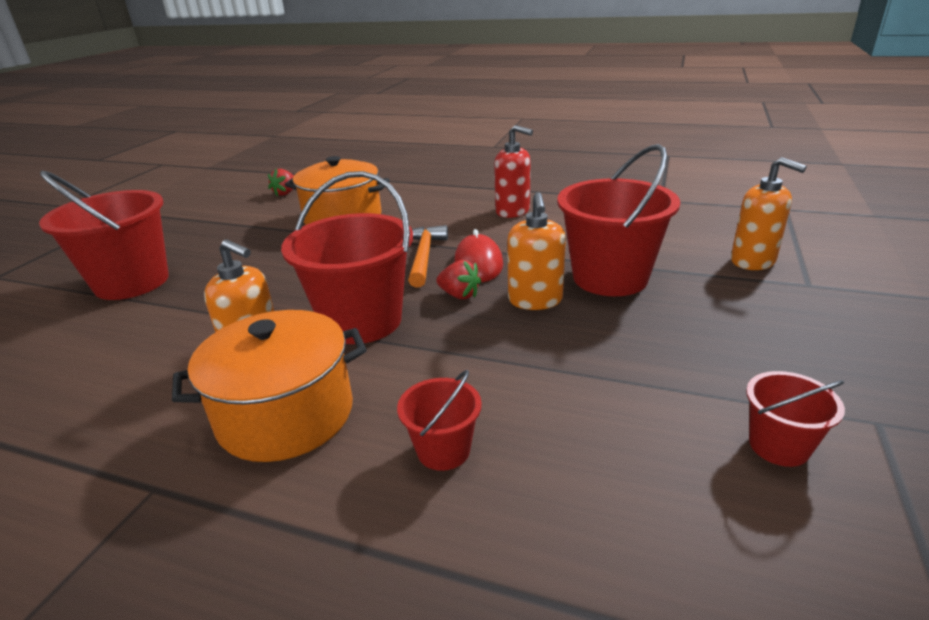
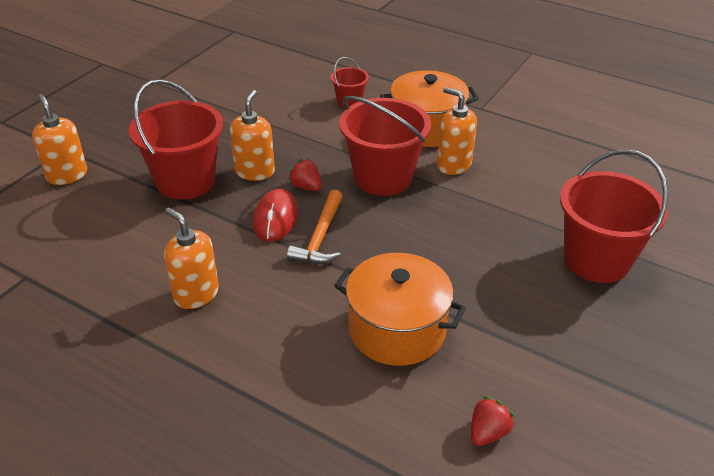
camera: 170 degrees left, 10 degrees up
red soap dispenser [494,125,533,218] -> orange soap dispenser [164,207,219,309]
red bucket [746,371,845,467] -> none

